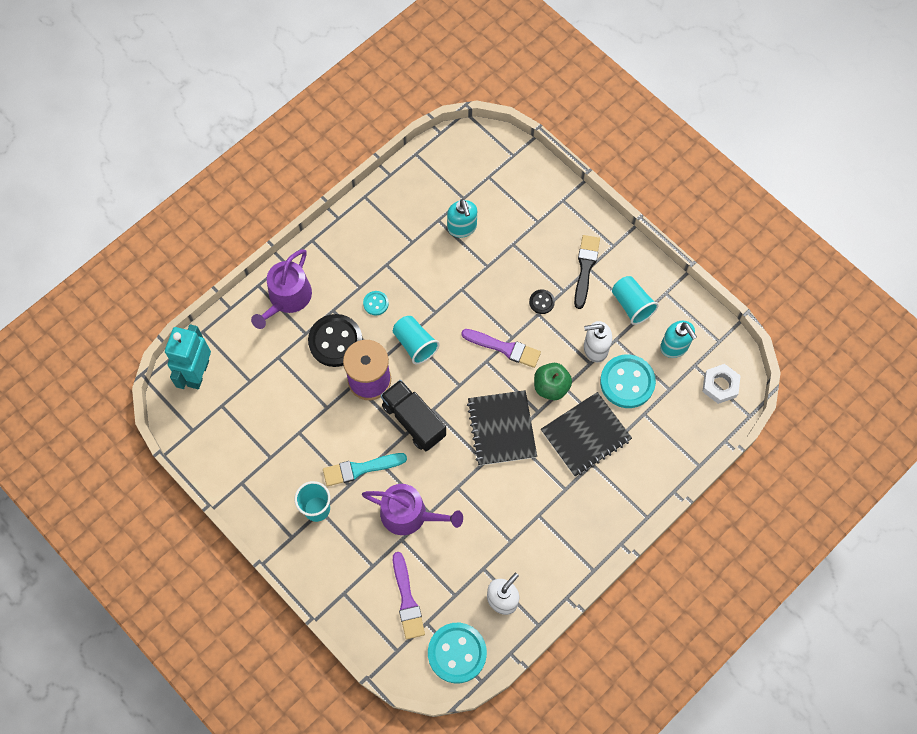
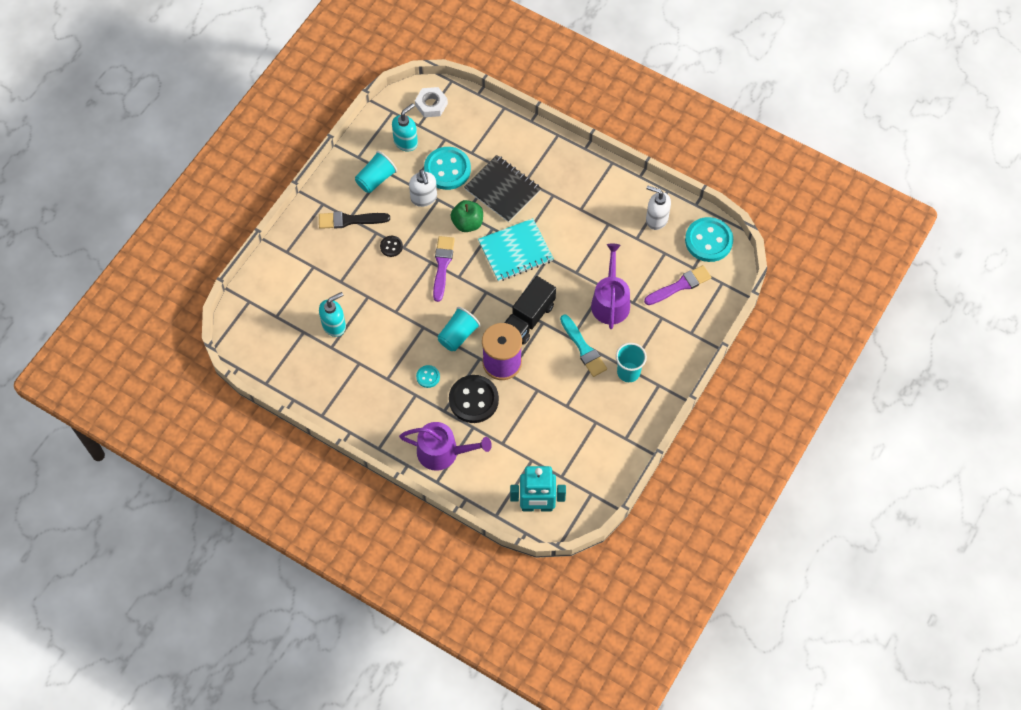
camera: 105 degrees left, 5 degrees down
black notebook [467,390,537,466] -> turquoise notebook [478,218,554,282]

